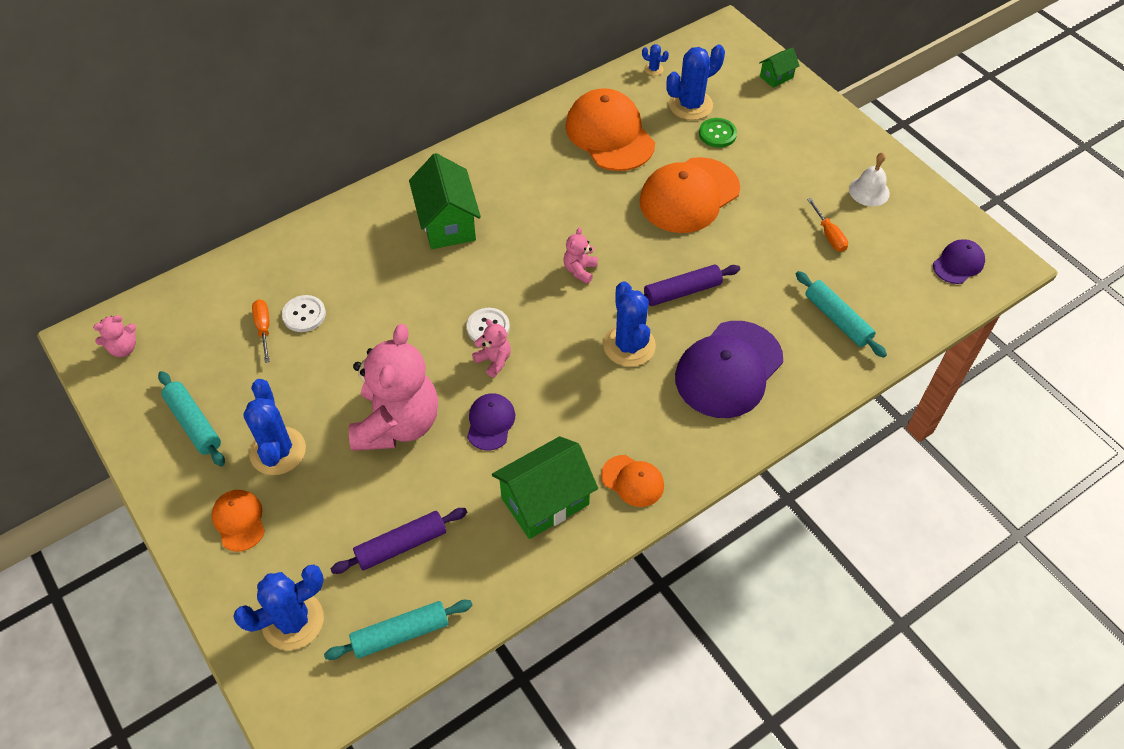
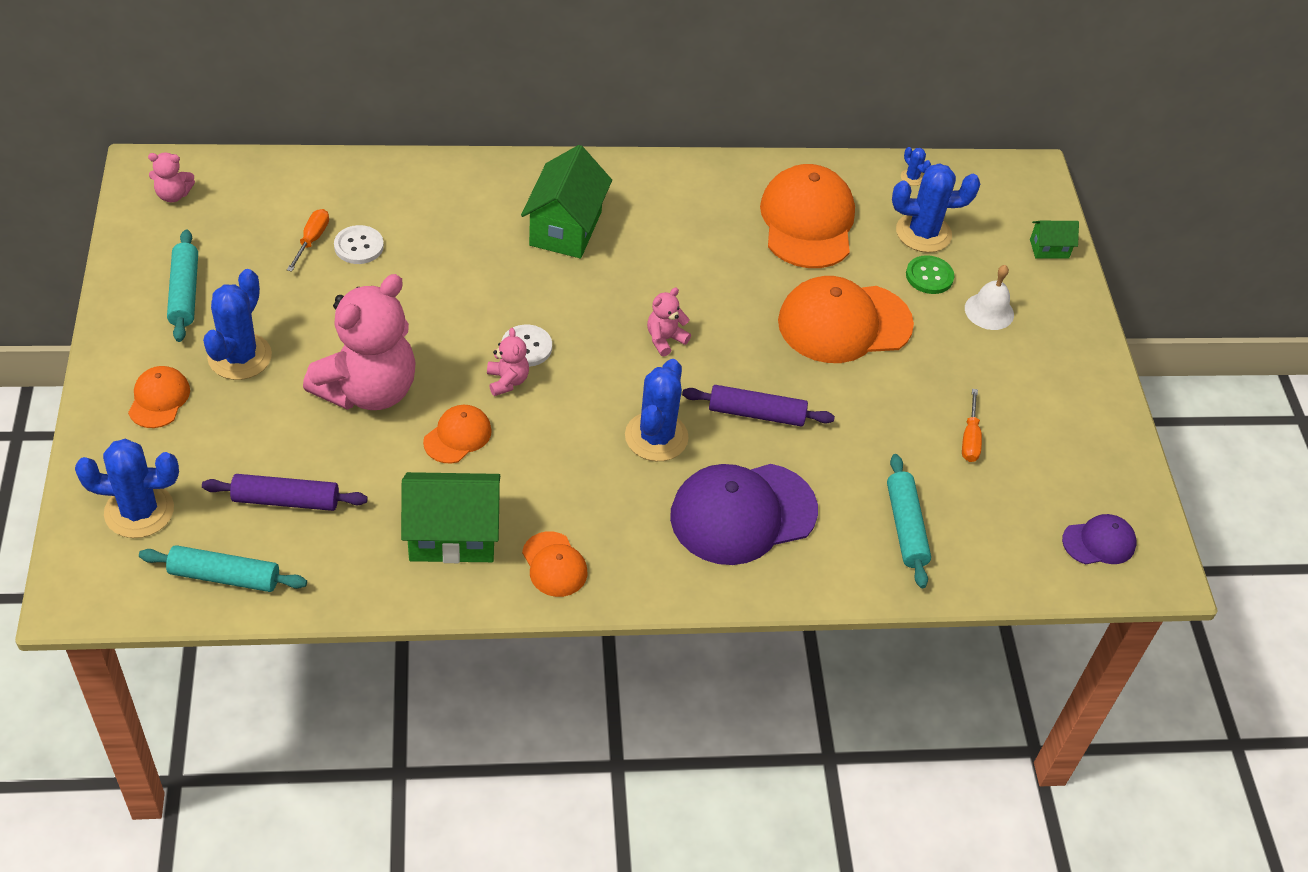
camera: 25 degrees right, 5 degrees down
purple cap [467,393,515,450] -> orange cap [423,405,492,463]
white bell [849,152,890,206] -> white bell moved to [965,265,1014,330]

